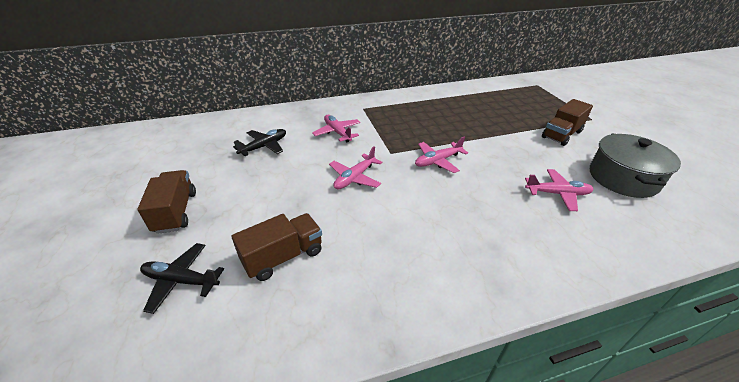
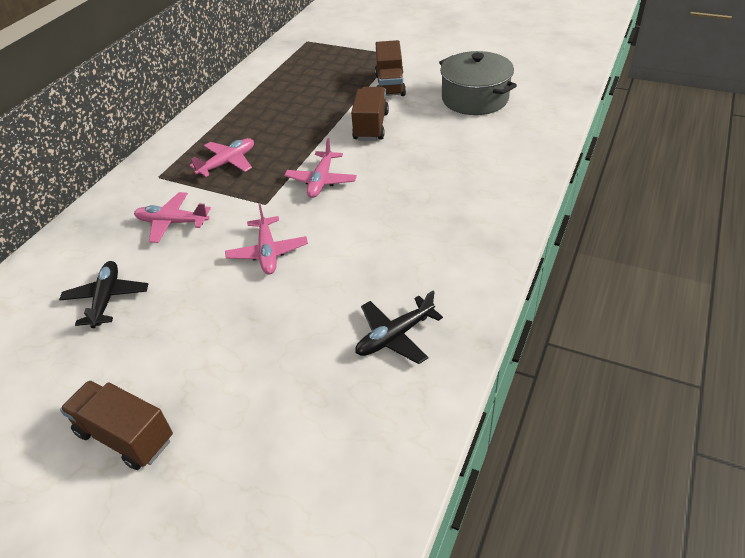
camera: 45 degrees left, 5 degrees up
black plane [140,243,224,314] -> black plane moved to [355,291,443,364]
brown truck [231,213,322,281] -> brown truck moved to [351,87,389,141]
pink plane [525,169,594,211] -> pink plane moved to [190,138,254,177]

